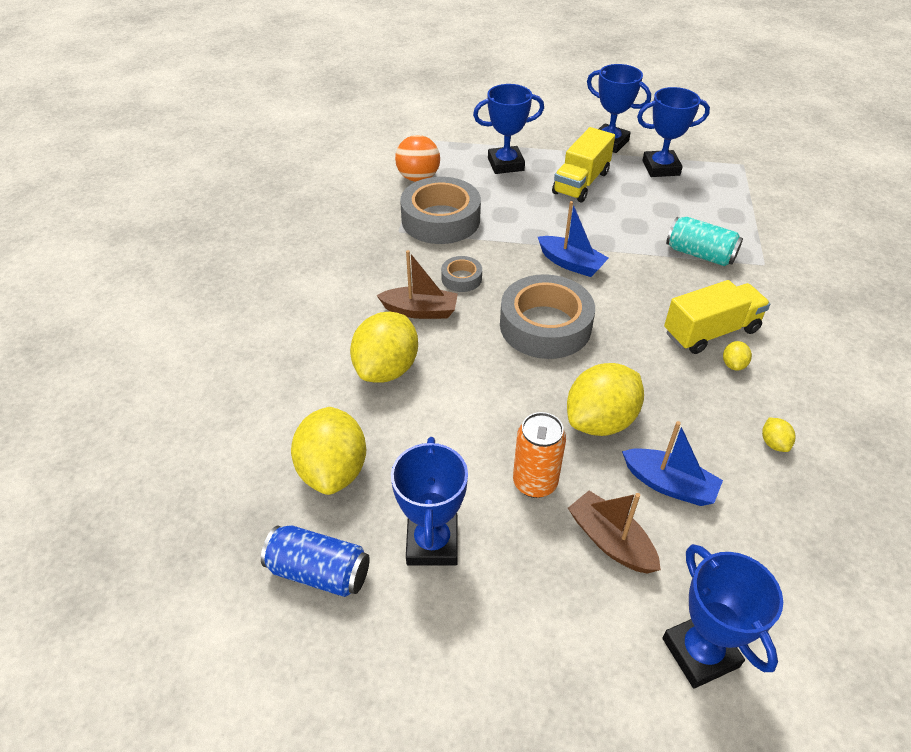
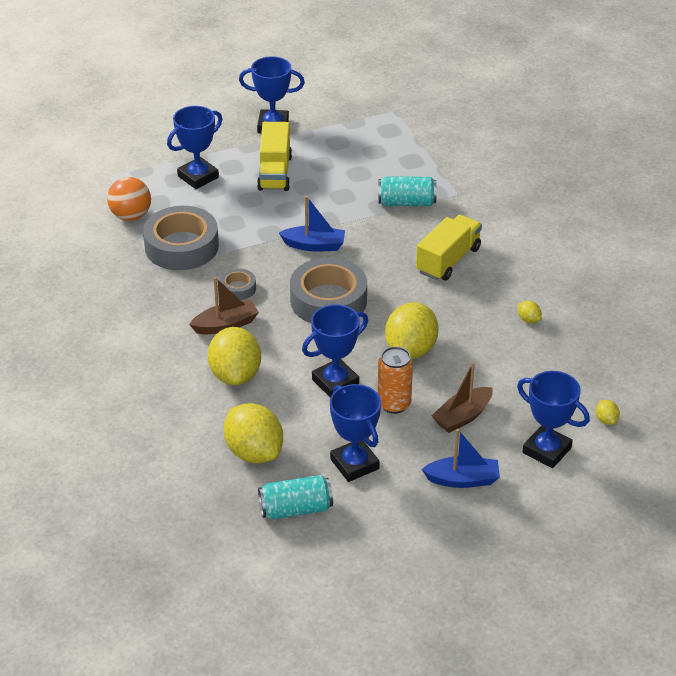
camera: 30 degrees left, 5 degrees down
blue can [261,525,370,597] -> turquoise can [258,475,333,519]
brown boat [568,491,661,574] -> brown boat turned 60 degrees counterclockwise [432,362,493,433]
blue boat [622,421,723,506] -> blue boat moved to [422,429,500,488]
blue trophy [637,87,710,177] -> blue trophy moved to [302,304,368,398]
yellow lemon [723,341,752,371] -> yellow lemon moved to [596,400,620,425]

